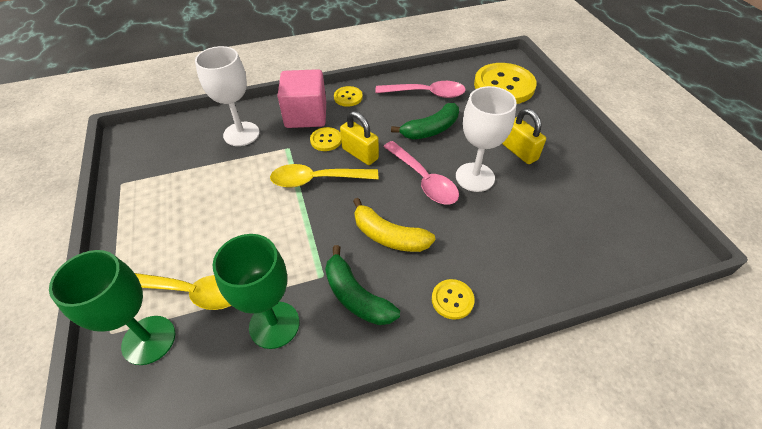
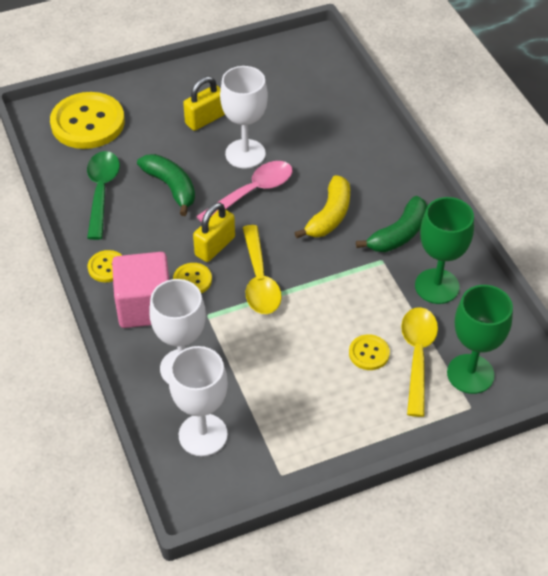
camera: 95 degrees left, 0 degrees up
pink spoon [375,81,466,98] -> green spoon [87,151,120,240]
yellow button [432,279,475,320] -> yellow button moved to [349,334,390,370]
none -> white goblet [169,346,228,456]

